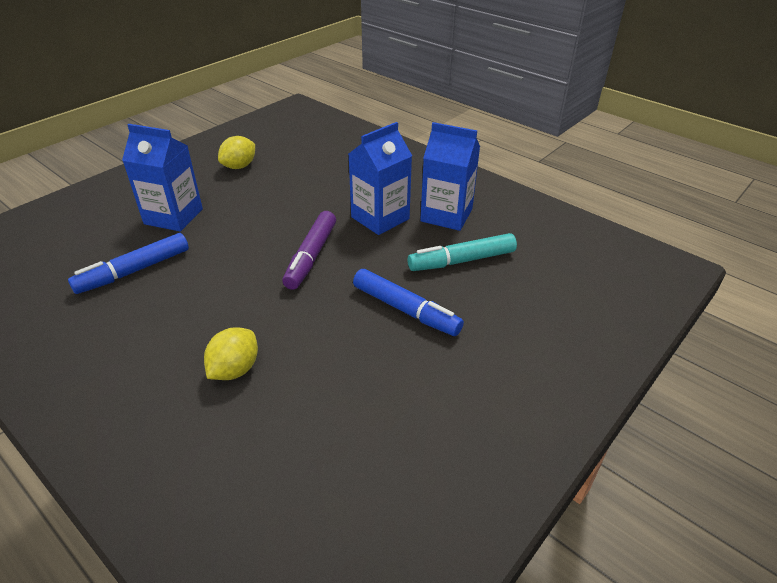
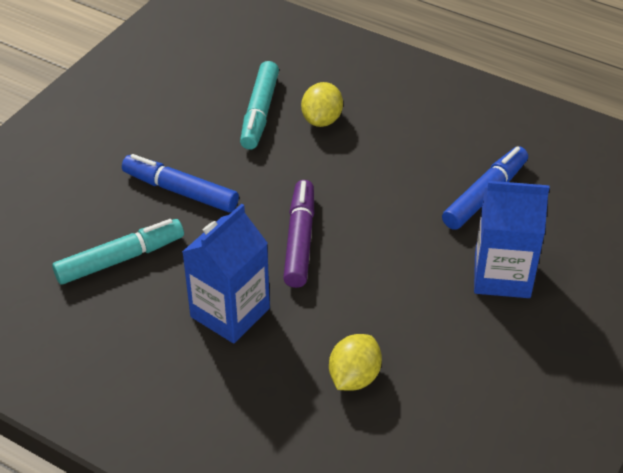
camera: 170 degrees right, 5 degrees up
yellow lemon [218,136,255,169] -> yellow lemon moved to [329,334,382,391]
blue carton [420,122,480,231] -> none
none -> turquoise marker [240,61,279,150]

